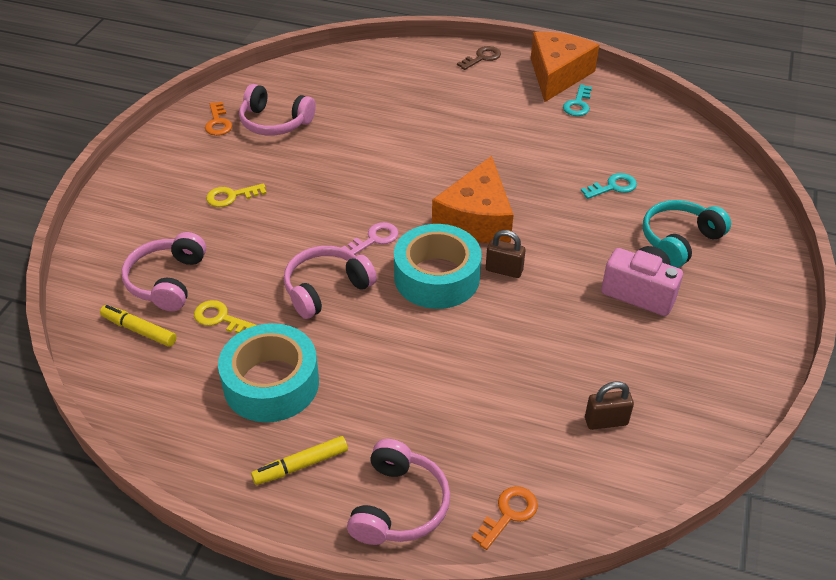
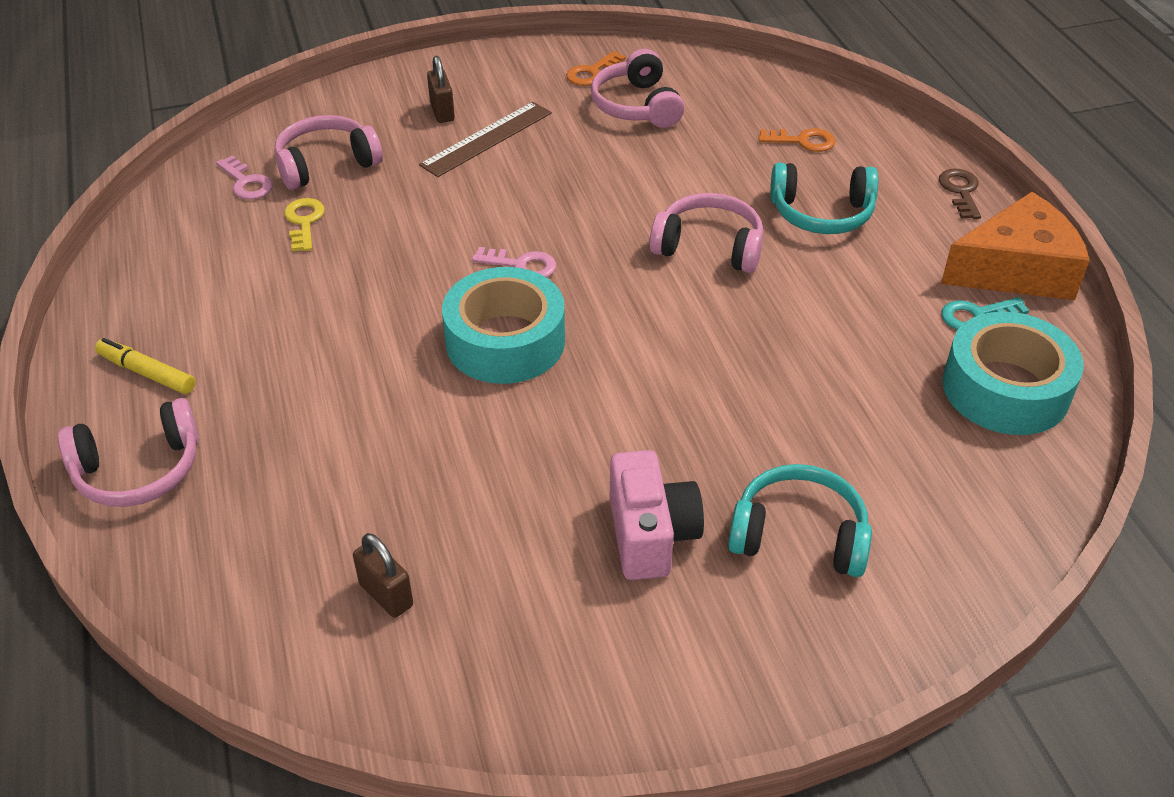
camera: 55 degrees right, 0 degrees up
yellow marker [100,305,177,347] -> pink key [216,155,273,200]
yellow key [206,183,267,207] -> brown ruler [419,102,552,177]
turquoise tape [218,323,319,422] -> turquoise tape moved to [943,311,1084,435]
pink headphones [284,246,377,319] -> pink headphones moved to [650,193,763,273]
orange cheese [432,156,513,243] -> none
brown key [457,46,501,70] -> brown key turned 105 degrees counterclockwise [939,169,981,219]
orange key [472,486,538,550] -> orange key moved to [758,129,835,152]
brown padlock [486,230,526,278] -> brown padlock moved to [427,56,455,123]
turquoise key [581,173,637,199] -> none
none -> turquoise headphones [770,163,878,234]

